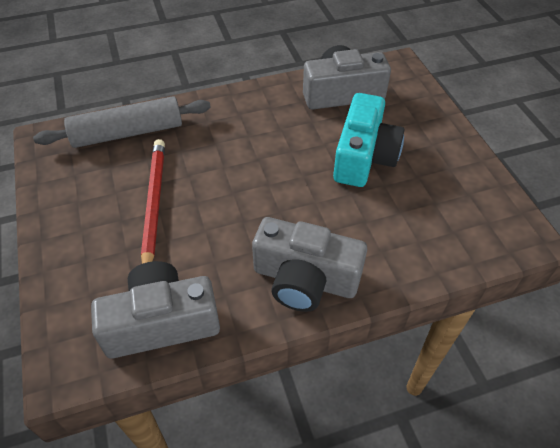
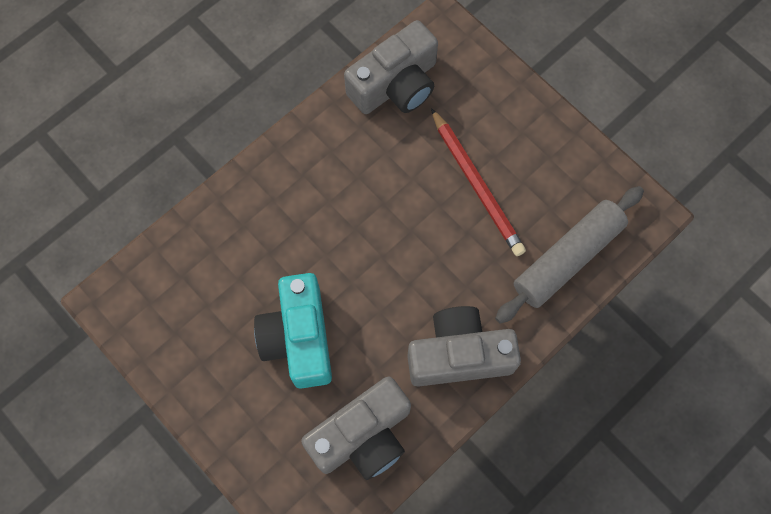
camera: 155 degrees right, 20 degrees up
grey camera [252,217,367,312] -> grey camera moved to [407,306,521,387]

